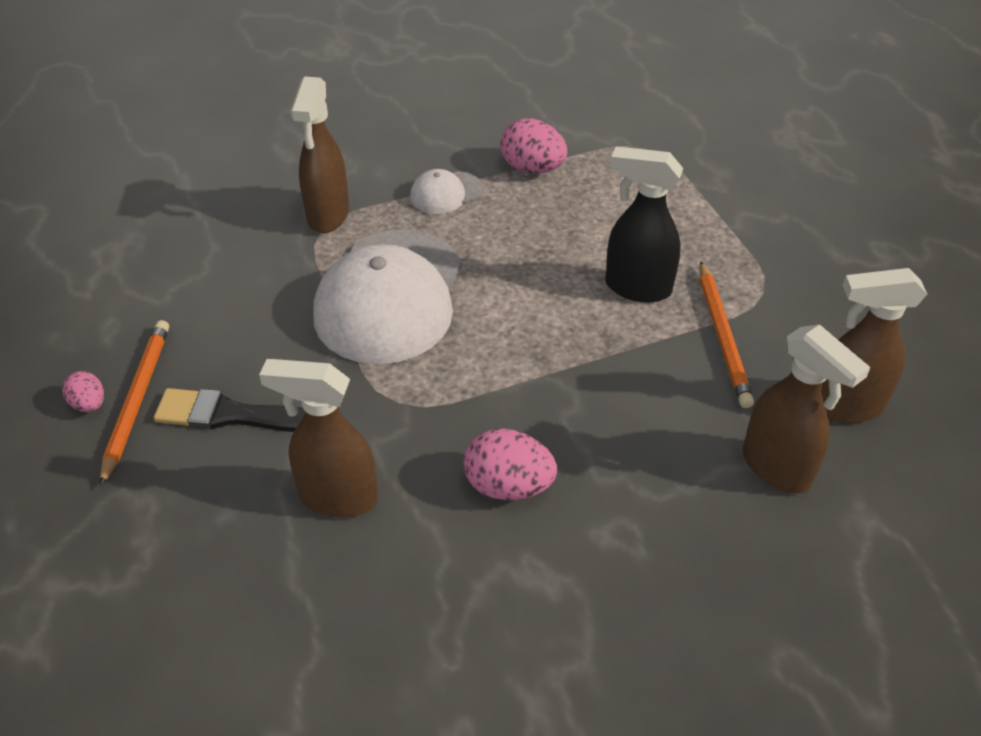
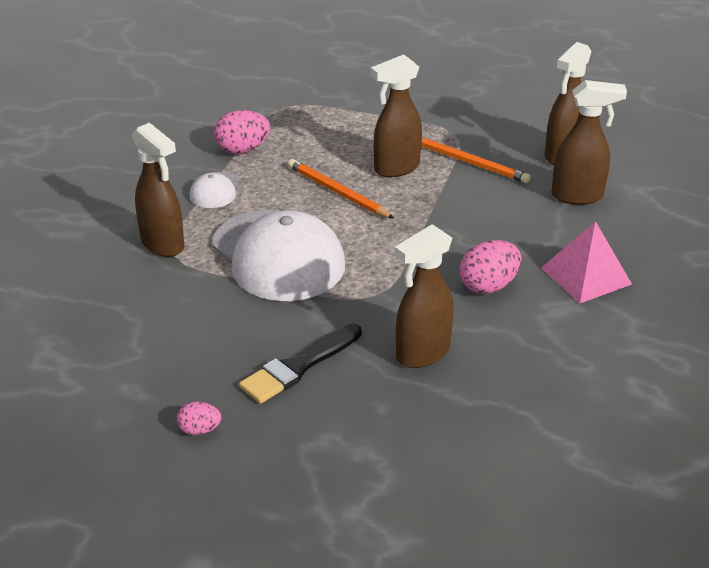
camera: 50 degrees left, 10 degrees down
orange pencil [100,320,169,487] -> orange pencil moved to [288,159,394,219]
black spray bottle [605,147,683,303] -> brown spray bottle [371,54,422,177]
none -> pink pyramid [541,221,632,303]

